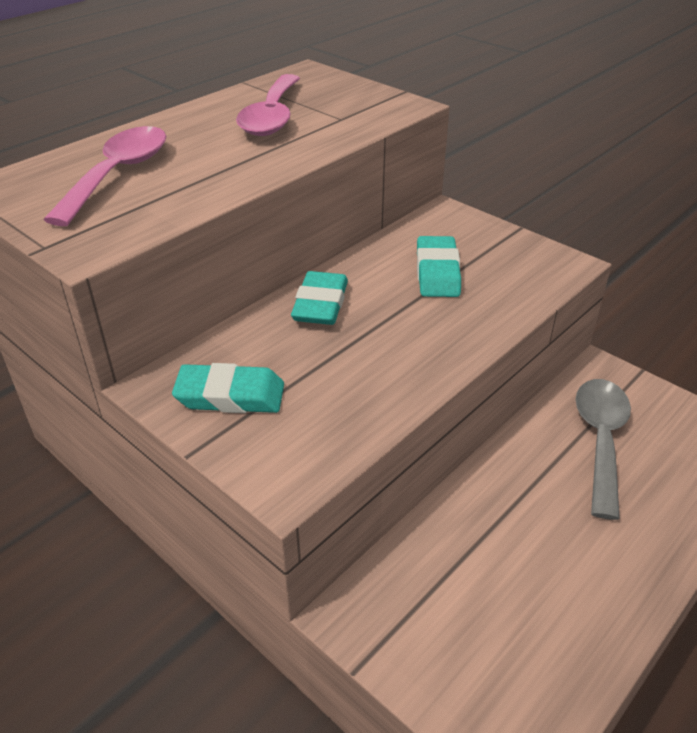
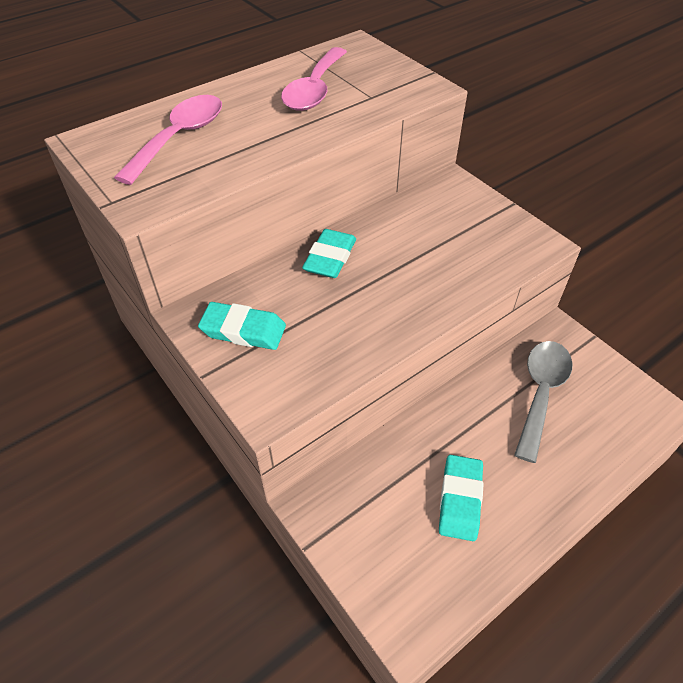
camera: 10 degrees right, 10 degrees up
turquoise eraser [417,236,461,297] -> turquoise eraser moved to [439,455,484,541]

